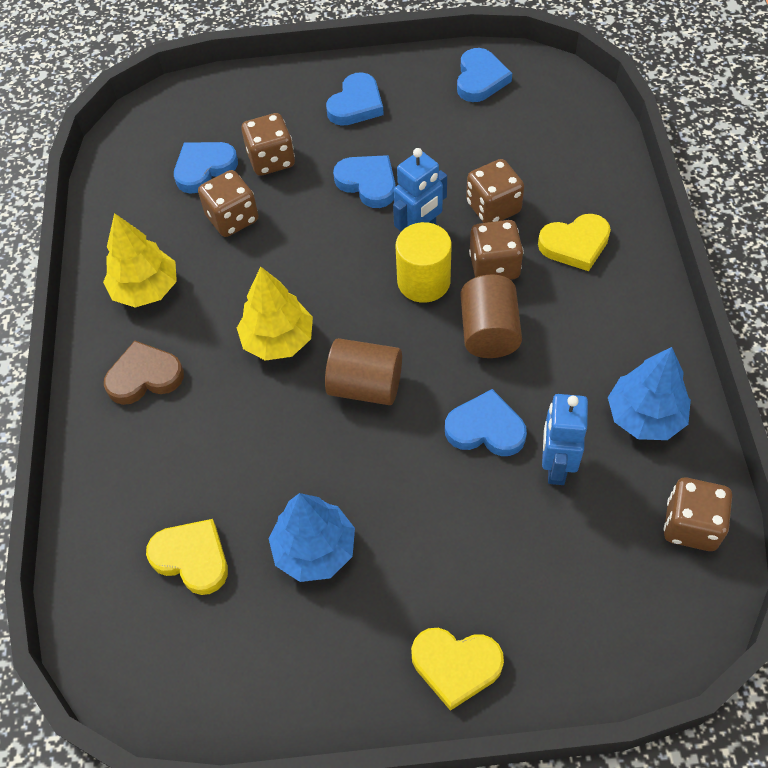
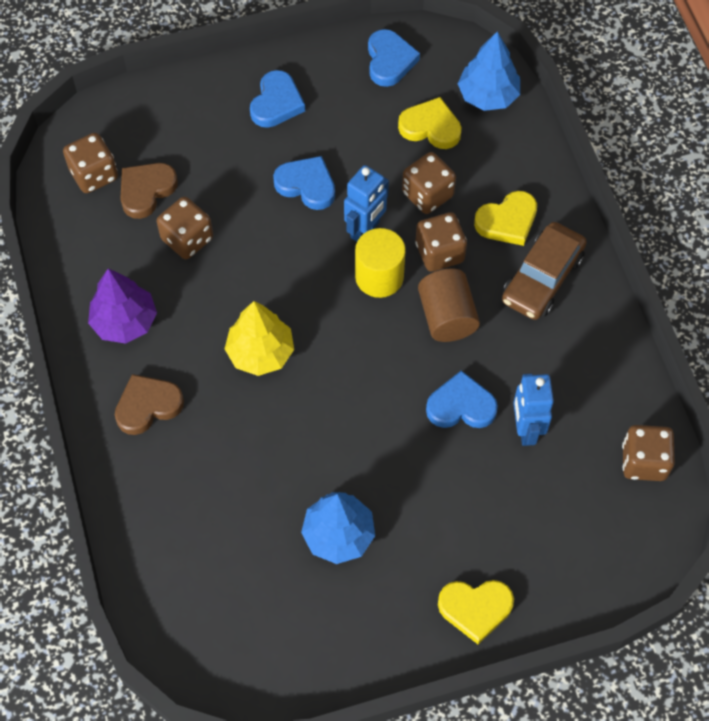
camera: 15 degrees left, 5 degrees up
yellow tree [103,213,177,307] -> purple tree [88,268,157,344]
yellow heart [146,519,228,595] -> yellow heart moved to [398,97,462,149]
blue heart [174,142,238,194] -> brown heart [120,163,178,219]
brown dice [242,113,295,176] -> brown dice moved to [63,133,118,193]
brown cylinder [325,338,402,405] -> none
blue tree [608,347,691,440] -> blue tree moved to [458,32,520,111]
none -> brown car [502,222,587,320]

